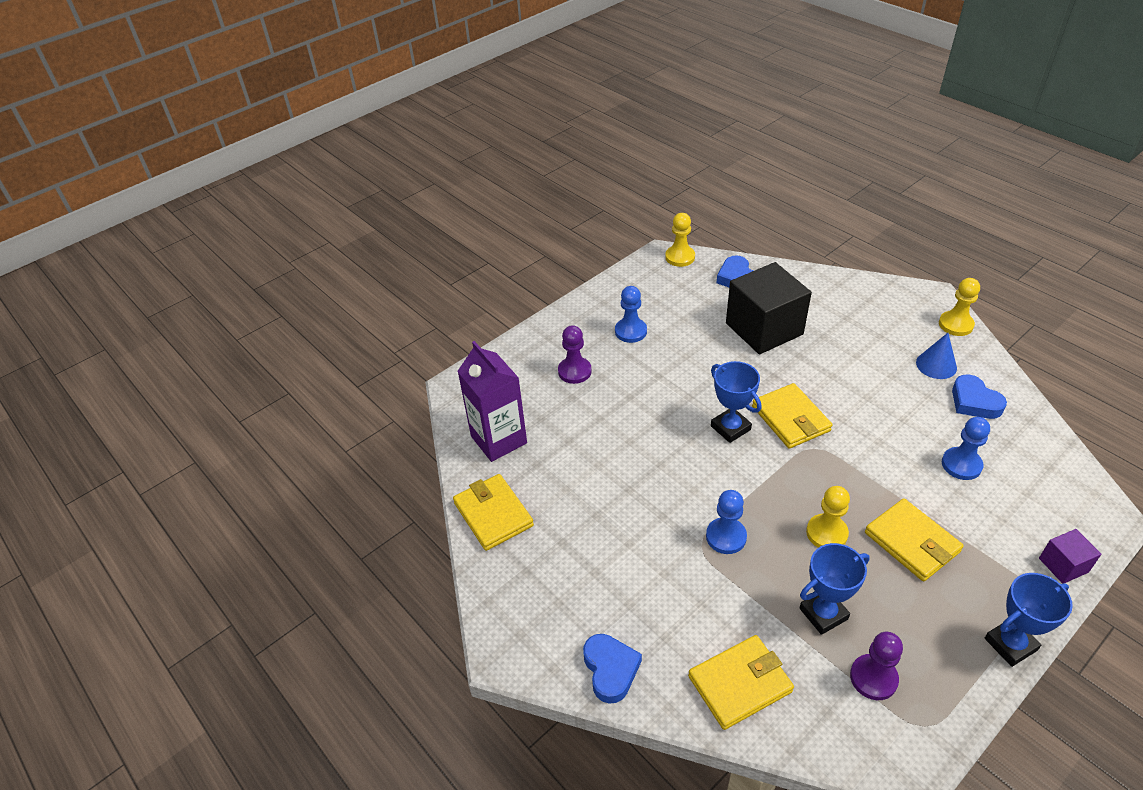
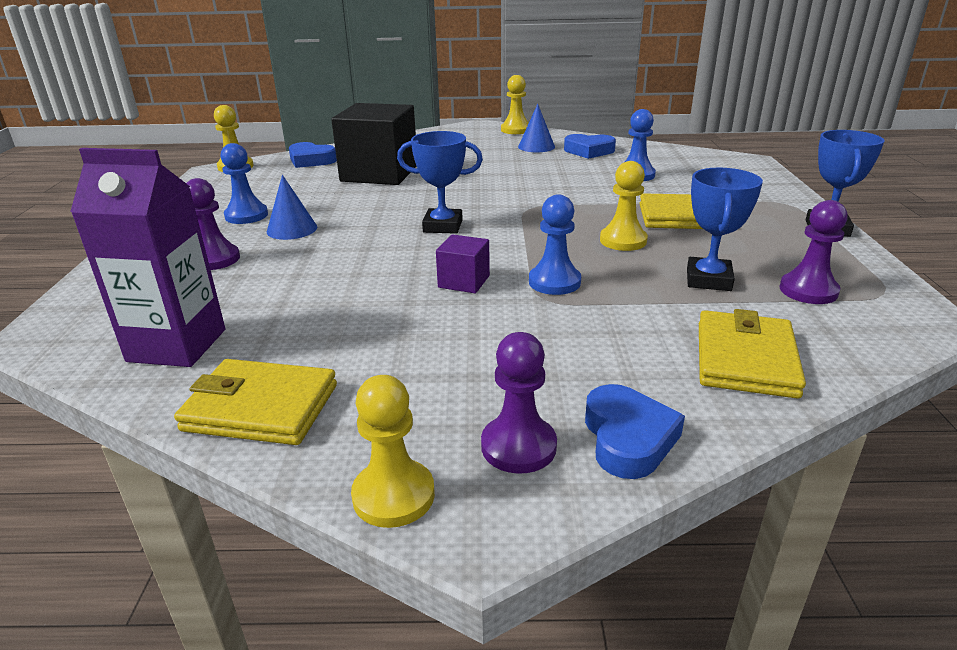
camera: 50 degrees left, 15 degrees down
blue heart [583,634,642,704] -> blue heart turned 60 degrees clockwise [585,384,685,479]
yellow wallet [752,383,832,449] -> none
purple cube [1039,529,1101,584] -> purple cube moved to [436,234,490,293]
none -> blue cone [267,175,317,240]
none -> yellow pawn [351,375,435,528]
none -> purple pawn [481,332,557,474]

